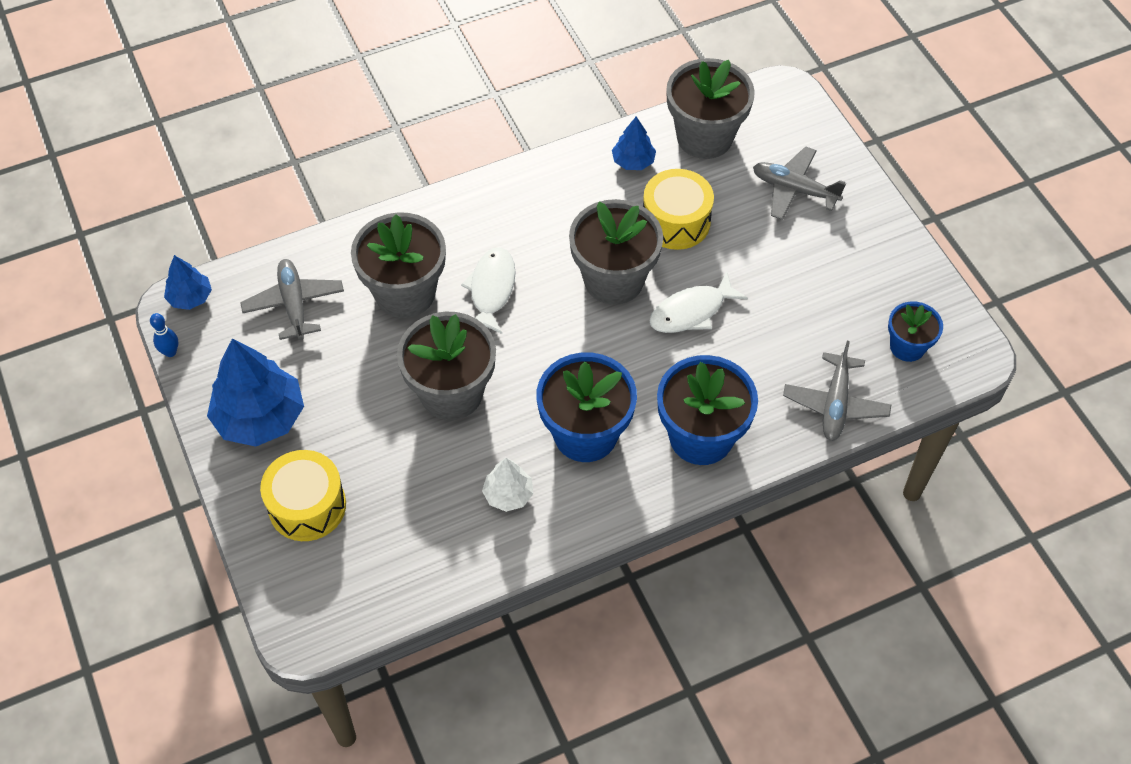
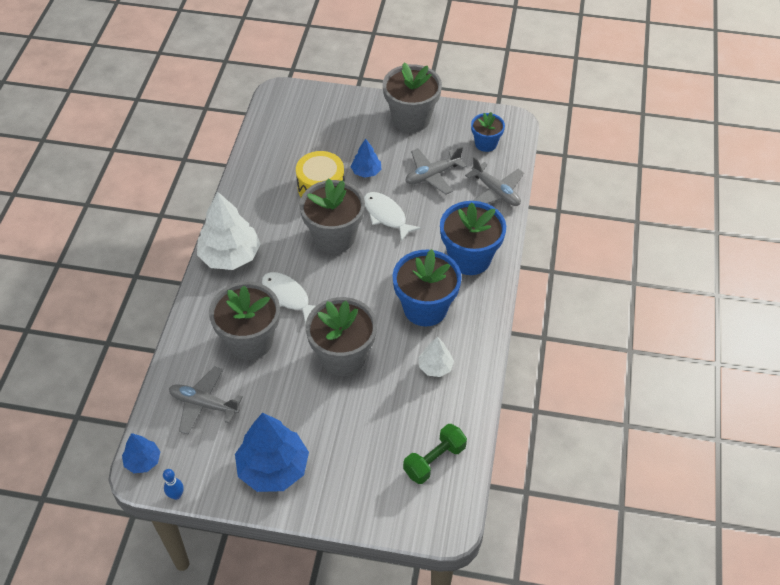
camera: 55 degrees left, 5 degrees down
yellow drum [260,450,346,541] -> none
blue tree [612,116,656,170] -> blue tree moved to [351,139,381,178]
white fish [649,272,748,333] -> white fish turned 135 degrees clockwise [364,192,421,242]
grey flower pot [666,58,755,159] -> grey flower pot moved to [383,62,442,132]
grey plane [753,146,846,220] -> grey plane moved to [405,147,466,194]
none -> white tree [197,191,261,270]
none -> green dumbbell [403,424,467,484]

